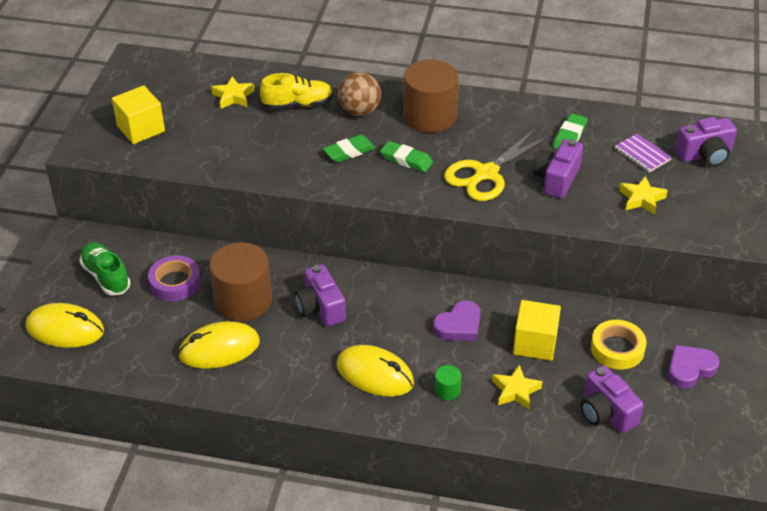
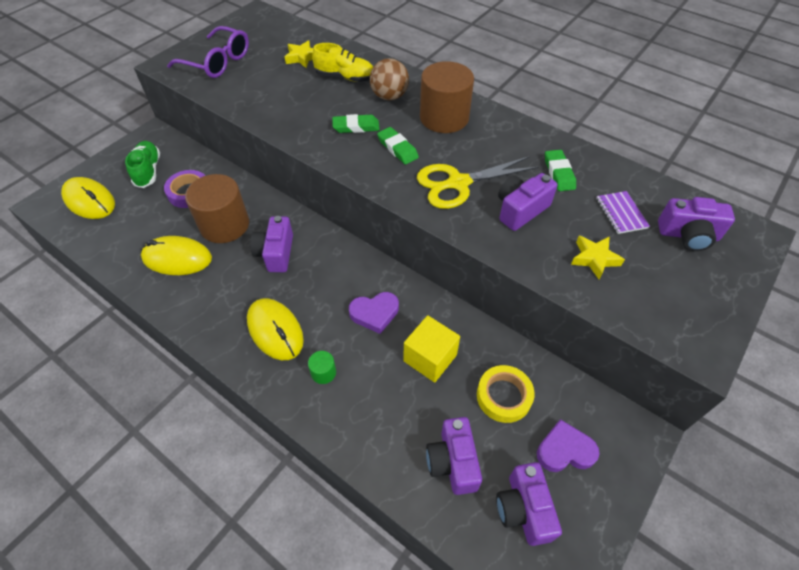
camera: 25 degrees right, 10 degrees up
yellow cube [112,85,165,144] -> purple glasses [167,26,249,78]
yellow star [492,364,542,409] -> none
green eraser [553,113,588,149] -> green eraser turned 60 degrees counterclockwise [545,150,576,191]
none -> purple camera [496,462,562,546]

